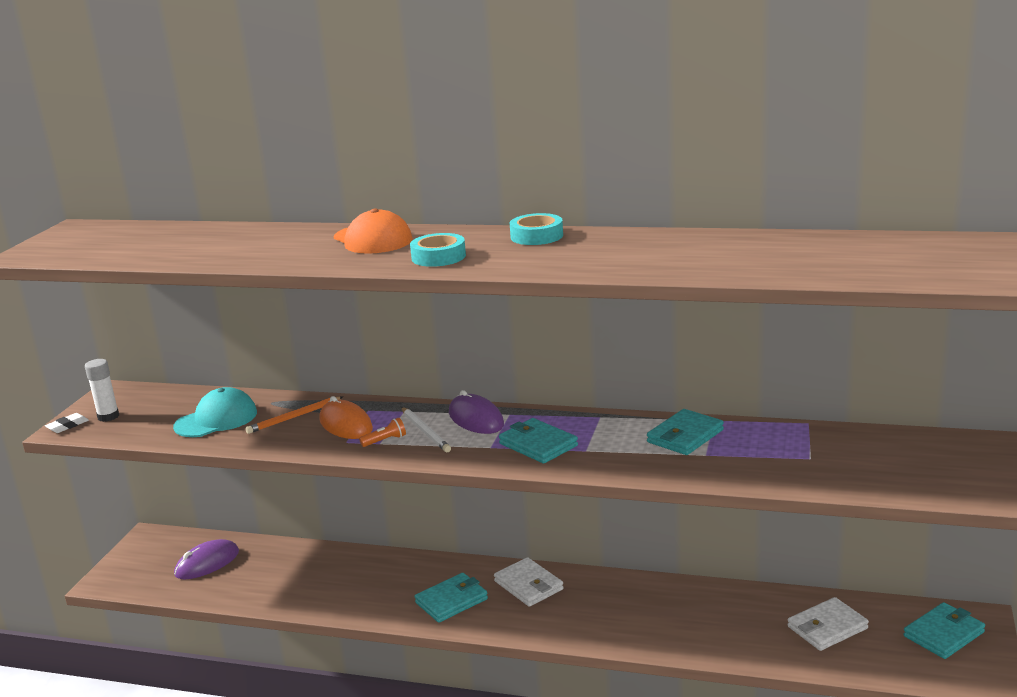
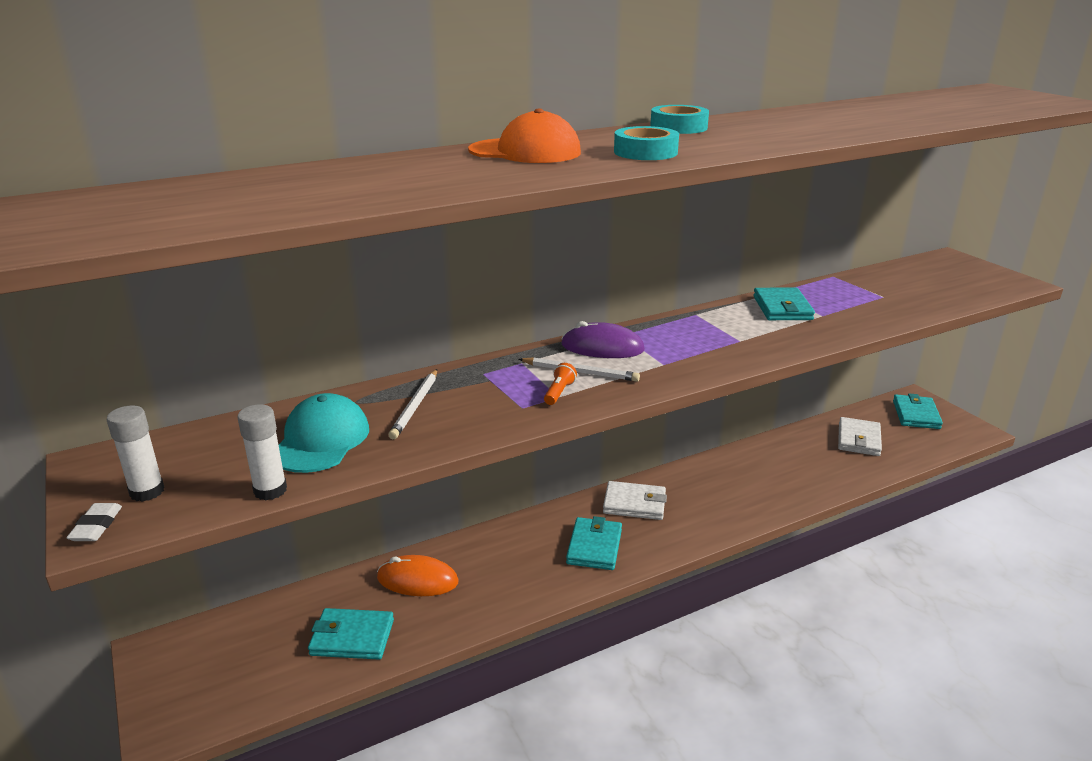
camera: 45 degrees left, 5 degrees up
purple mouse [174,539,239,580] -> none
orange pencil [245,397,343,434] -> white pencil [388,369,437,439]
orange mouse [319,396,373,439] -> orange mouse moved to [377,555,458,596]
turquoise wallet [499,418,578,464] -> turquoise wallet moved to [308,608,394,660]
none -> white glue stick [237,404,287,500]

